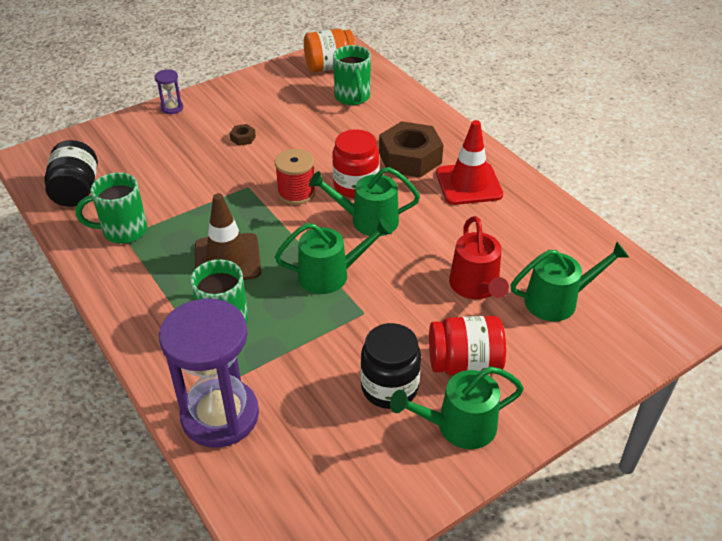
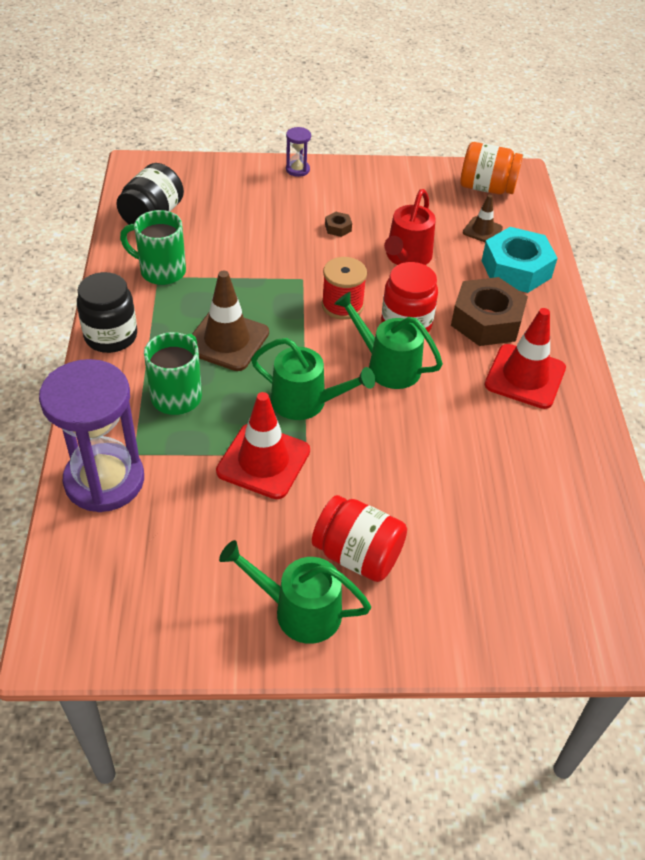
camera: 30 degrees right, 5 degrees up
green mug [333,45,371,105] -> brown traffic cone [463,195,503,242]
black jar [361,323,421,409] -> black jar moved to [77,272,137,353]
red watering can [449,216,509,299] -> red watering can moved to [384,189,436,265]
green watering can [511,242,629,321] -> none
none -> red traffic cone [216,392,310,499]
none -> turquoise nut [482,227,557,293]

